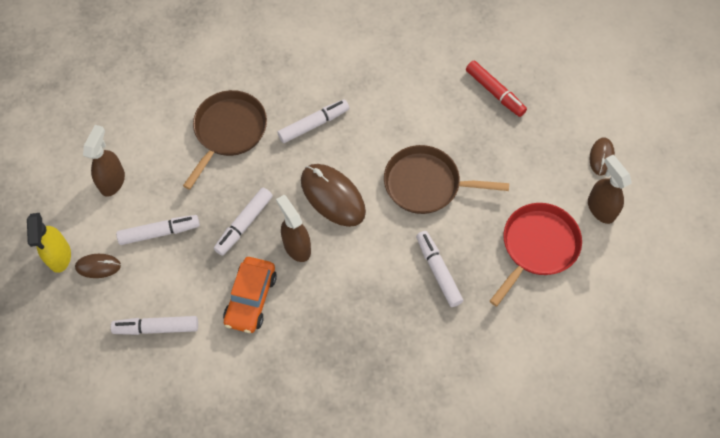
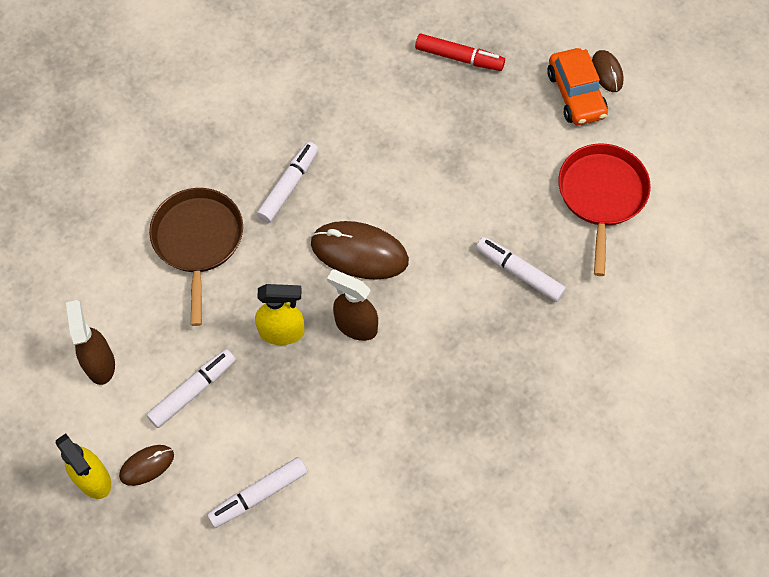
camera: 30 degrees left, 0 degrees up
white marker [214,188,273,256] -> yellow spray bottle [255,284,305,345]
orange car [223,257,277,333] -> orange car moved to [547,48,608,125]
brown pan [384,145,509,214] -> none
brown spray bottle [588,155,632,224] -> none

